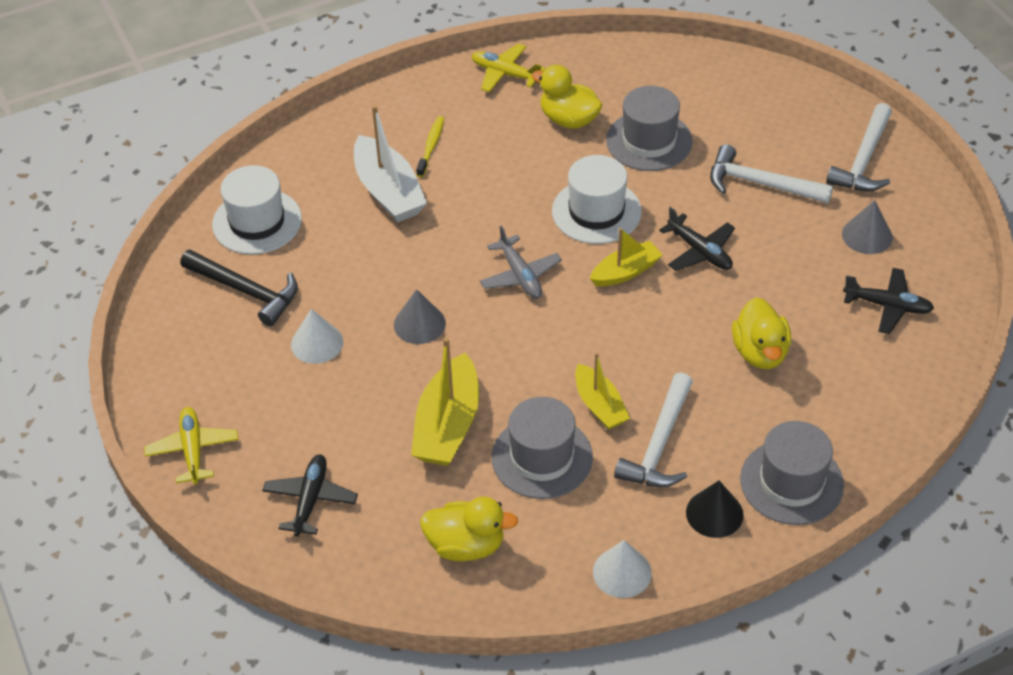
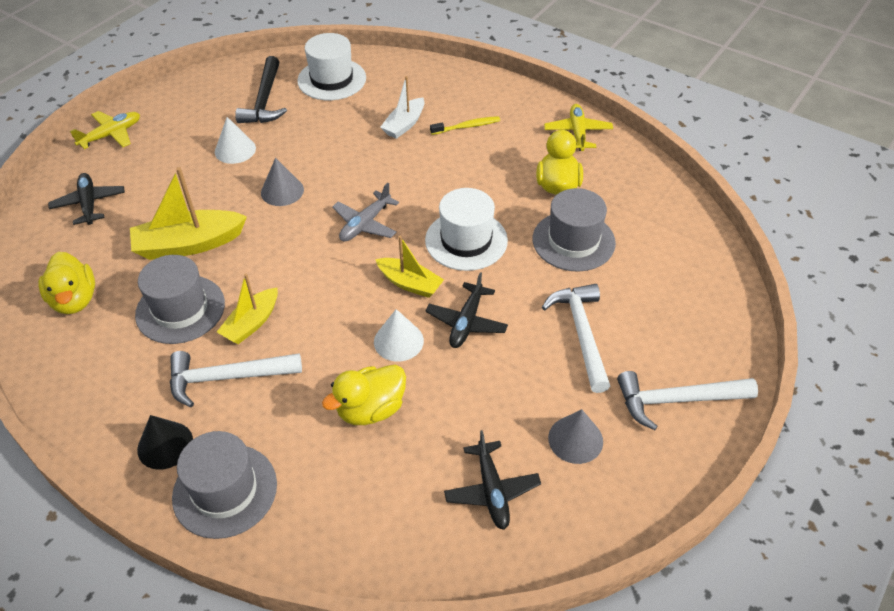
camera: 60 degrees right, 0 degrees up
black plane [262,454,358,537] -> black plane turned 90 degrees counterclockwise [48,173,125,225]
white boat [354,105,427,222] -> white boat [380,76,424,139], size x0.63
white cone [593,540,652,598] -> white cone moved to [374,309,424,362]

